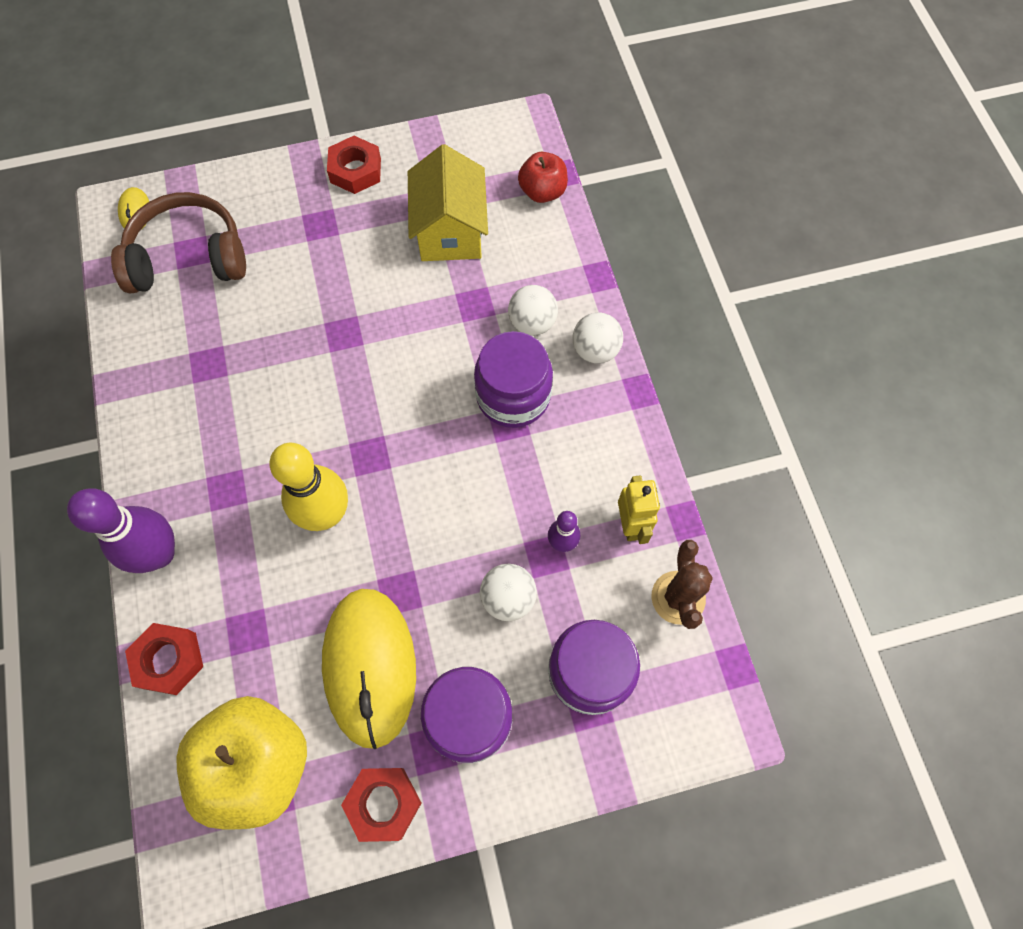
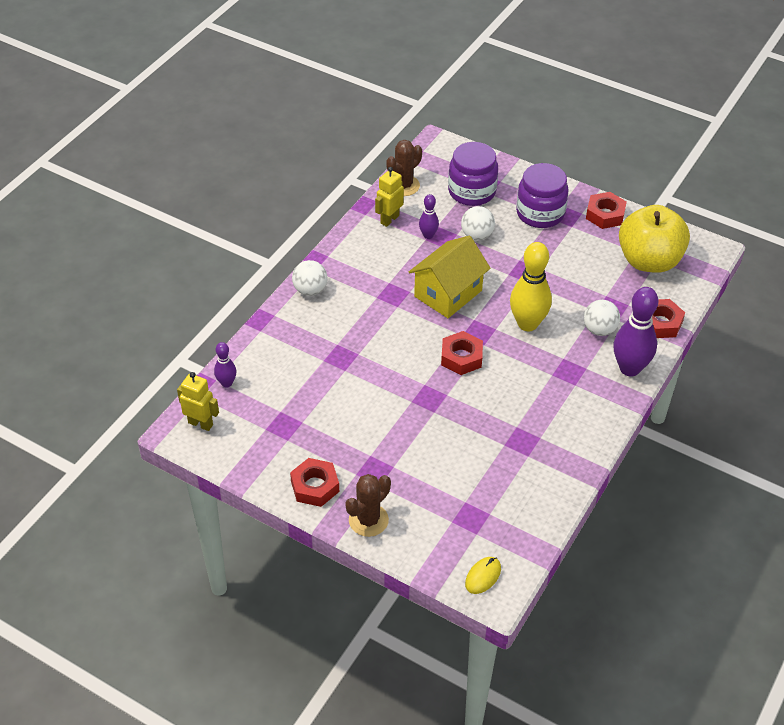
camera: 135 degrees left, 20 degrees down
brown headphones [111,192,246,294] -> none
yellow mouse [322,589,416,749] -> none
yellow house [408,144,488,261] -> yellow house moved to [409,236,491,318]
purple jar [474,331,553,428] -> none
white ball [508,285,558,336] -> white ball moved to [584,300,620,336]
red apple [518,152,568,203] -> purple bowling pin [214,342,236,388]
none -> yellow robot [177,372,219,431]
none -> brown cactus [346,474,391,537]
none -> red nut [441,331,483,375]

